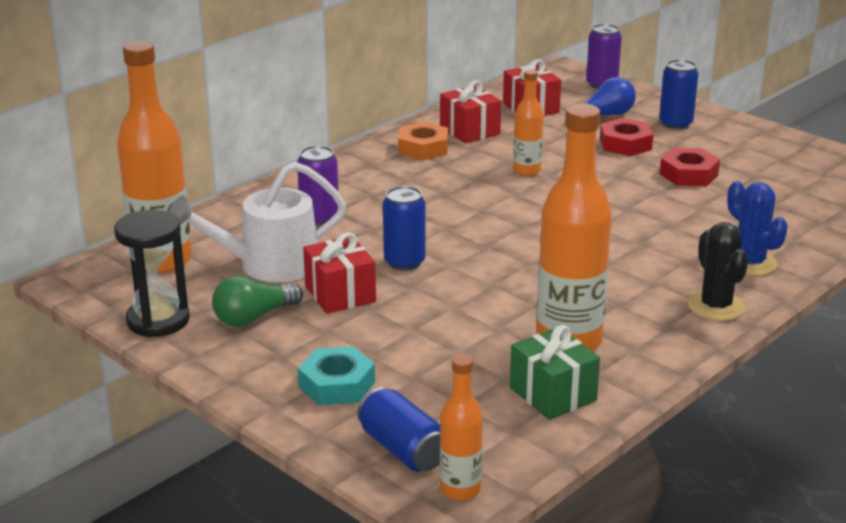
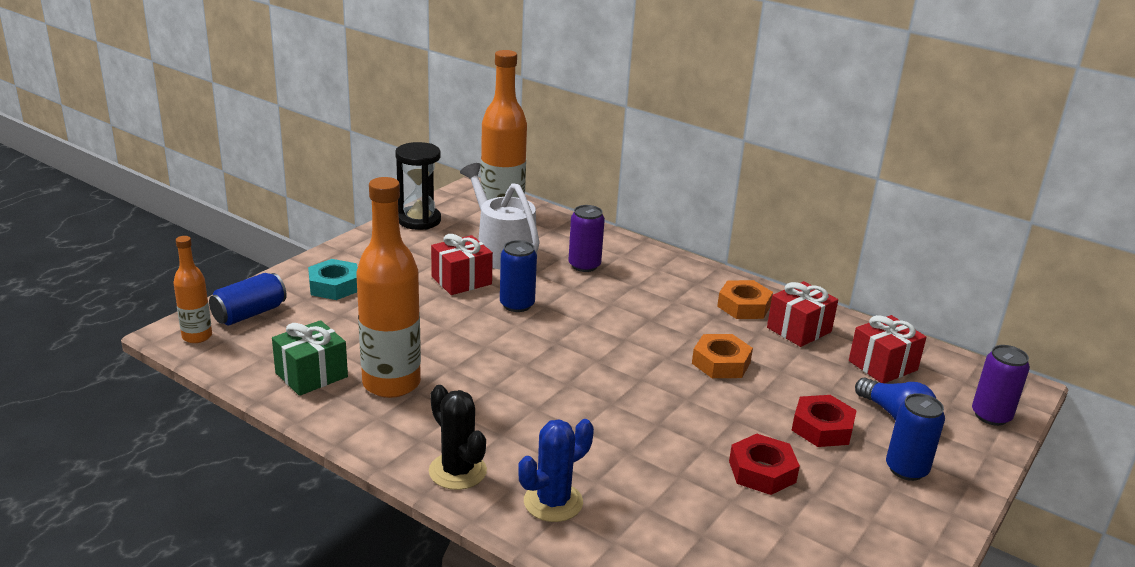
camera: 80 degrees right, 0 degrees up
green light bulb [212,276,303,327] -> none
orange bottle [513,69,543,176] -> orange nut [692,334,753,378]
black cactus [688,222,748,321] -> black cactus turned 75 degrees clockwise [429,385,487,490]

